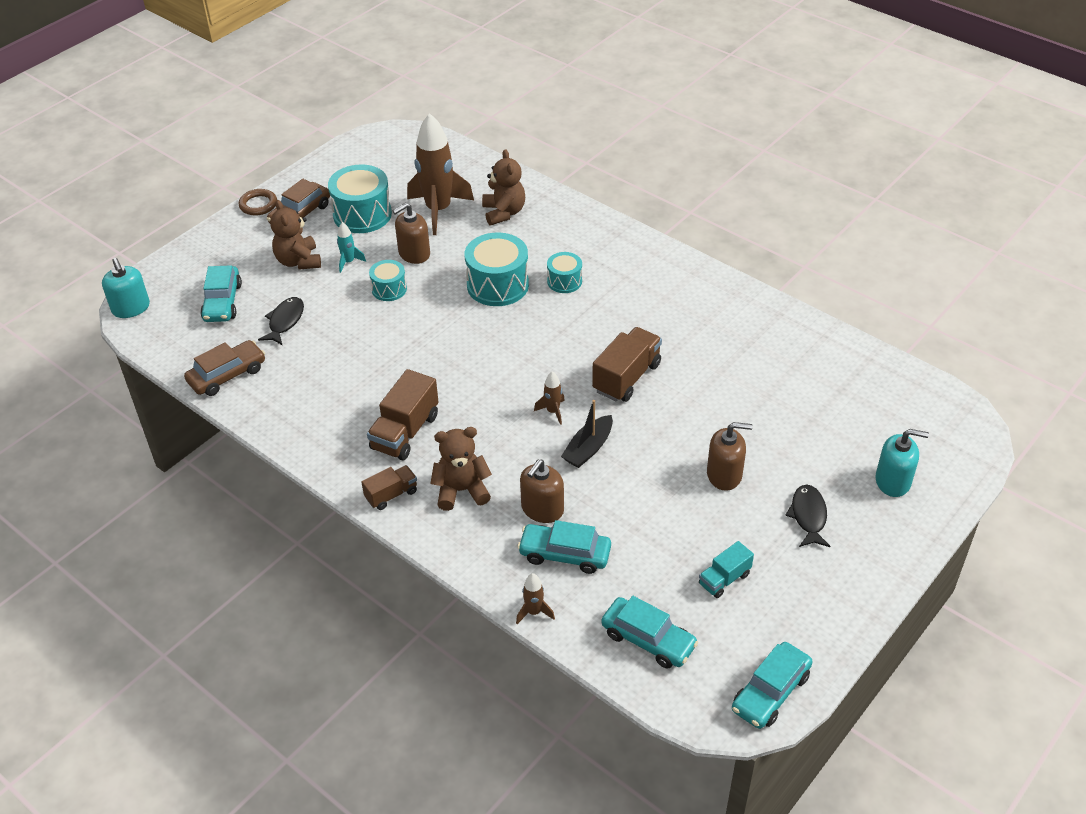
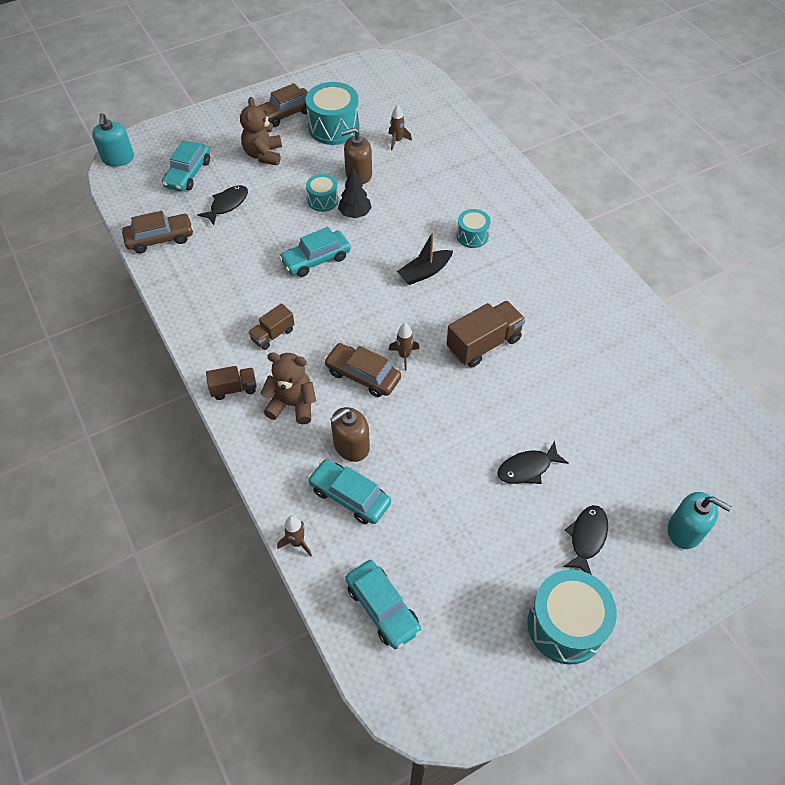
camera: 20 degrees right, 10 degrees up
brown ring [239,189,277,215] -> none
turquoise rocket [337,222,366,273] -> none
brown truck [367,369,439,460] -> brown truck [248,303,294,350], size x0.59
brown rocket [407,113,474,235] -> brown rocket [389,105,412,150], size x0.43
turquoise drum [465,232,529,306] -> turquoise drum moved to [527,570,617,665]
brown teddy bear [482,149,525,225] -> none
black boat [561,400,613,468] -> black boat moved to [397,232,453,285]
turquoise truck [699,541,754,598] -> none
brown soap dispenser [707,422,753,491] -> black fish [497,441,569,484]
turquoise car [732,642,813,729] -> turquoise car moved to [279,227,351,277]
none -> brown car [324,343,401,397]
none -> black tree [338,167,372,218]

